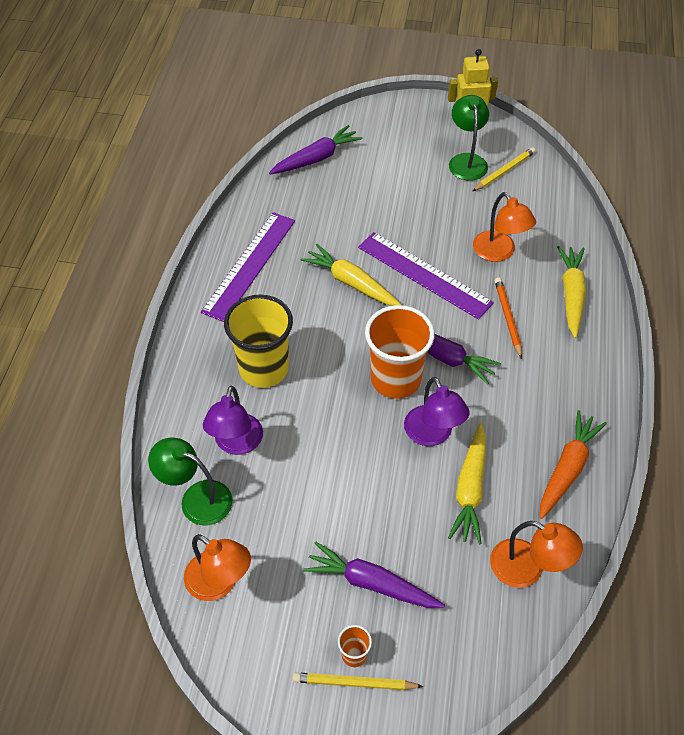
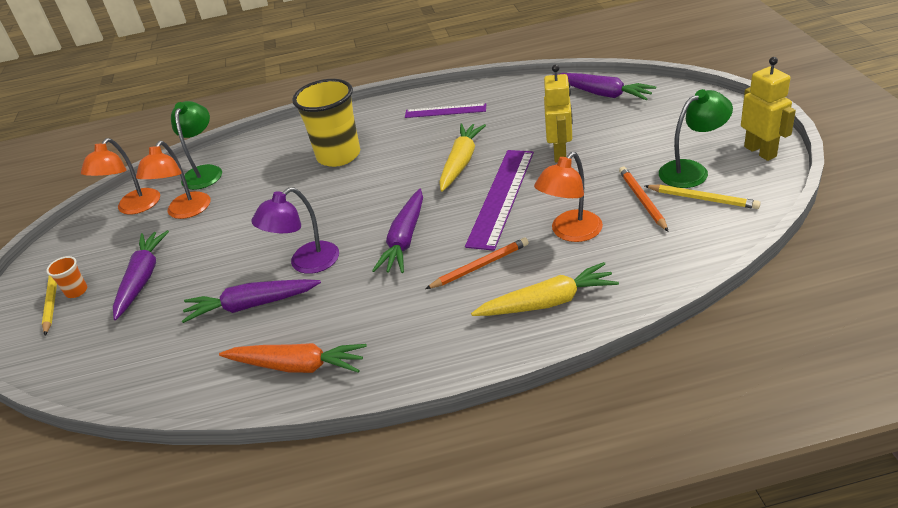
camera: 75 degrees right, 15 degrees down
purple ruler [201,212,295,322] -> purple ruler [405,103,486,118], size x0.60
purple lamp [203,386,263,455] -> none
orange cup [365,305,435,399] -> none
yellow carrot [448,423,486,545] -> purple carrot [182,279,321,323]
orange lamp [490,521,583,588] -> orange lamp moved to [136,141,210,219]
none -> yellow robot [544,64,573,162]
none -> orange pencil [619,167,669,232]

